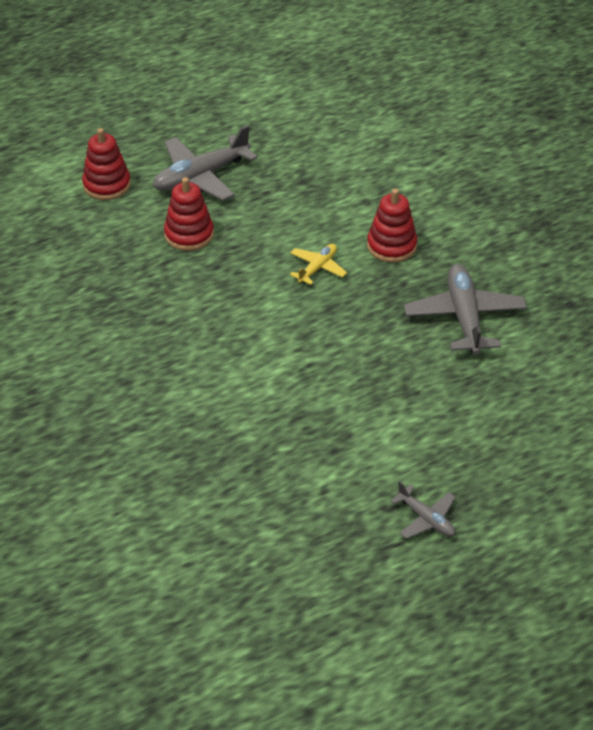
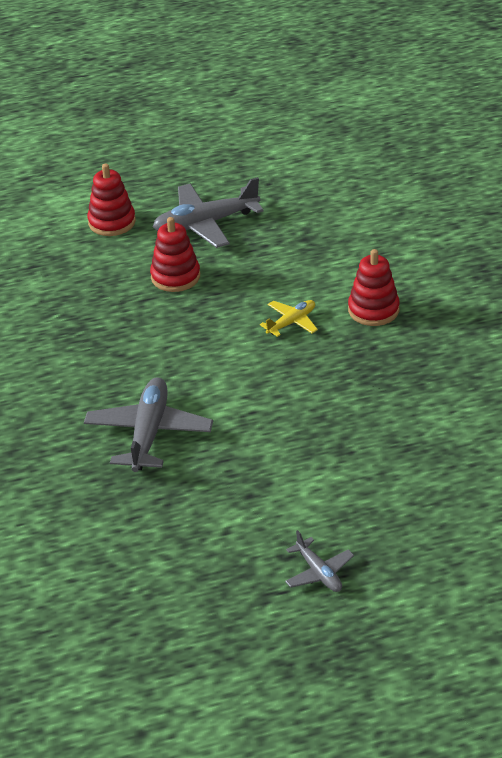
camera: 15 degrees right, 5 degrees down
grey plane [404,264,527,355] -> grey plane moved to [84,377,213,472]

